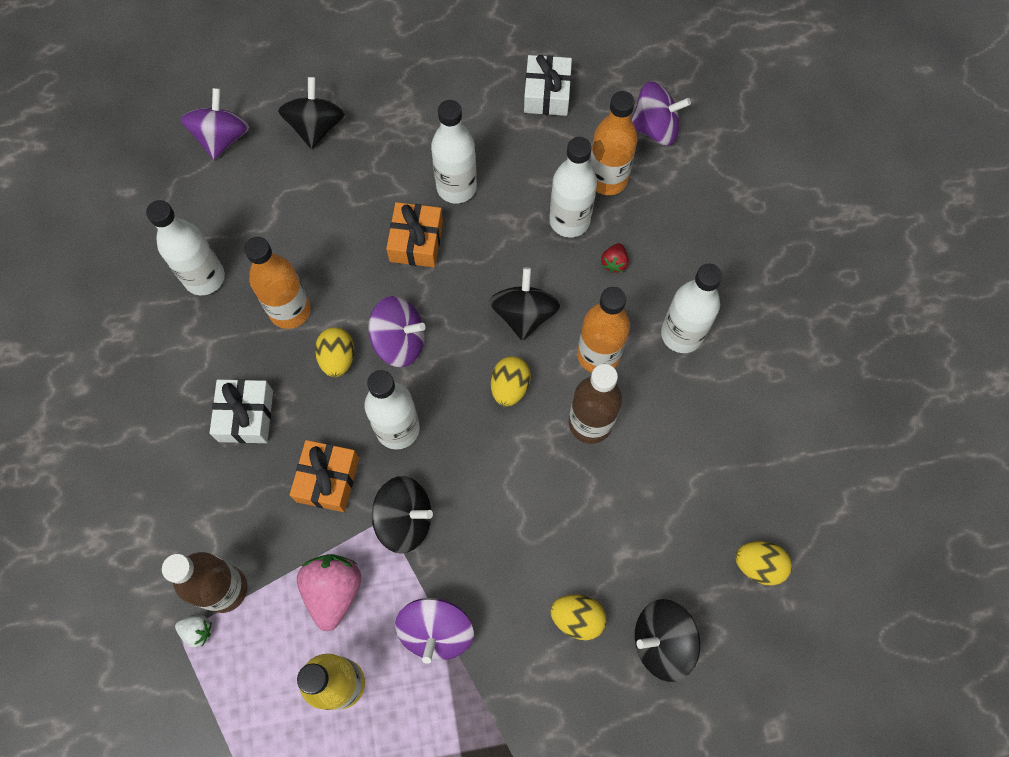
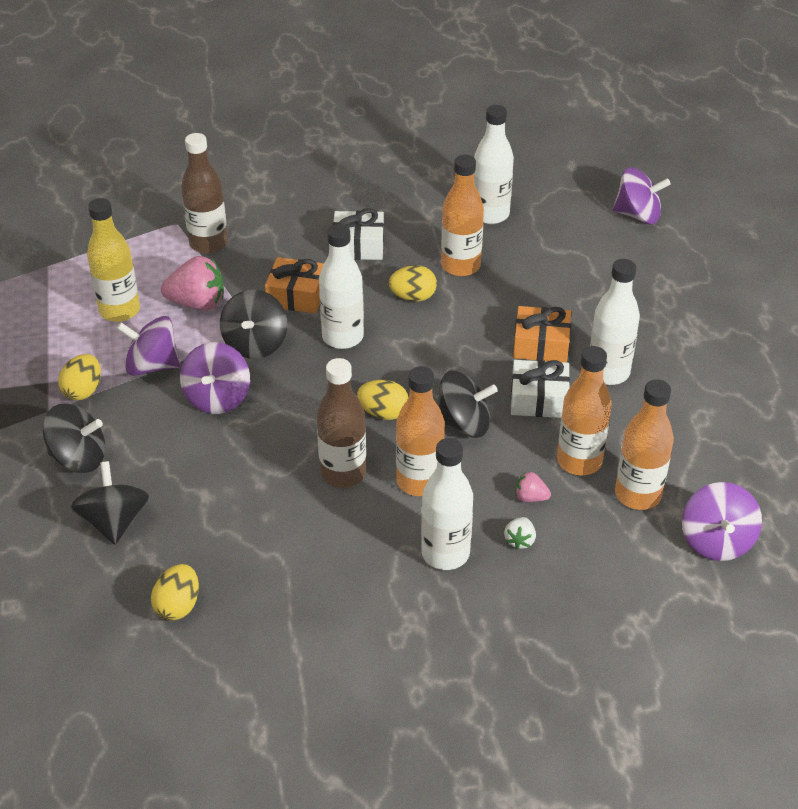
camera: 90 degrees right, 25 degrees down
white strawberry [175,615,212,648] -> white strawberry moved to [504,517,536,549]
black spinning top [278,77,345,149] -> black spinning top moved to [43,403,105,473]
purple spinning top [368,296,426,367] -> purple spinning top moved to [180,342,250,414]
white gift [524,55,572,116] -> white gift moved to [511,360,570,418]
white bottle [549,137,597,237] -> orange bottle [557,346,612,475]
yellow egg [550,595,607,640] -> yellow egg moved to [58,354,101,400]
red strawberry [601,243,629,273] -> pink strawberry [516,472,551,502]

